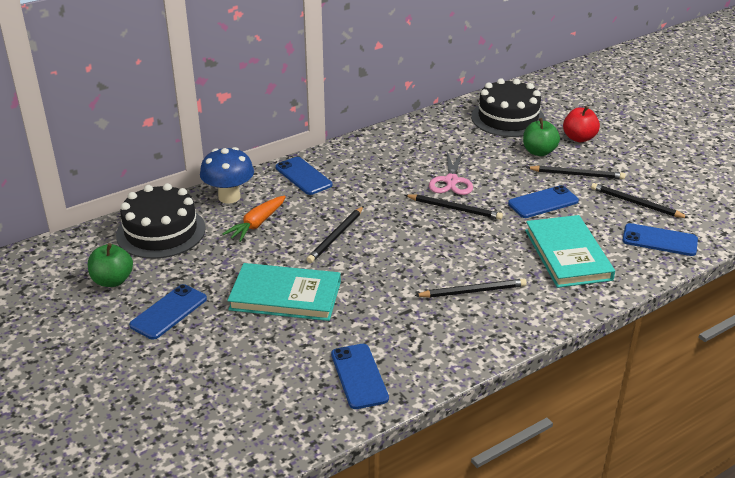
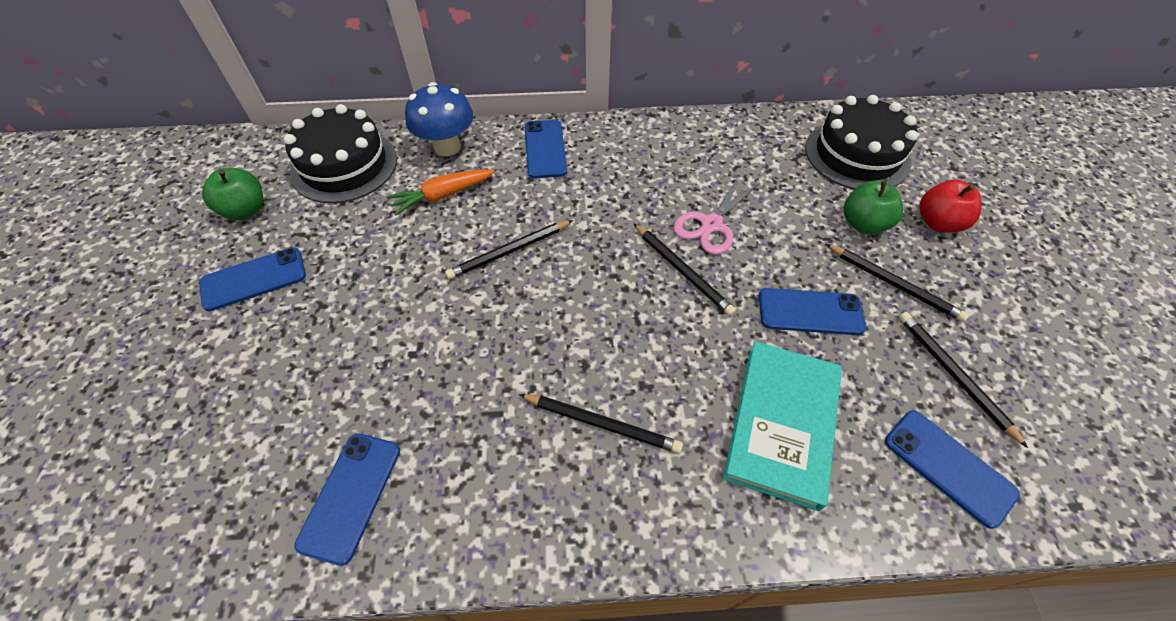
camera: 30 degrees right, 20 degrees up
turquoise book [227,263,341,321] -> none

